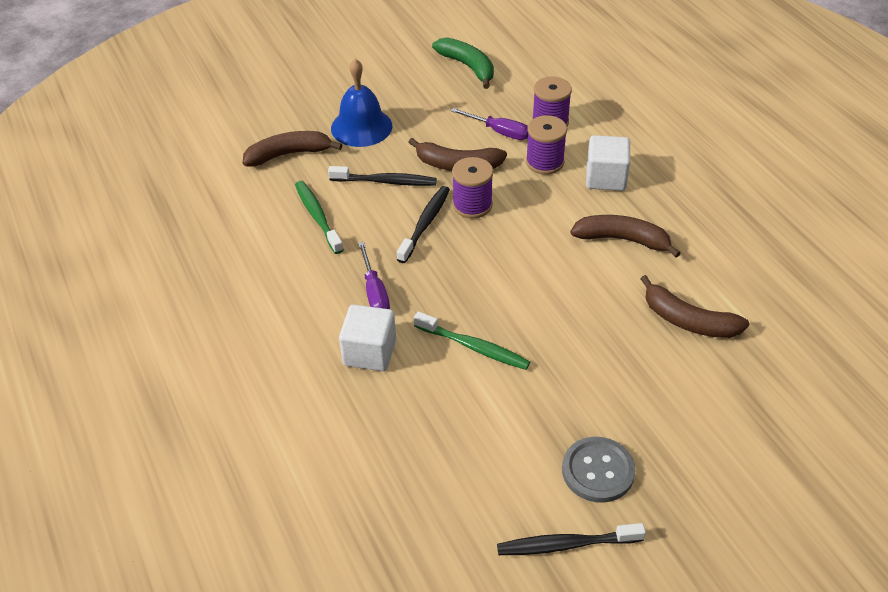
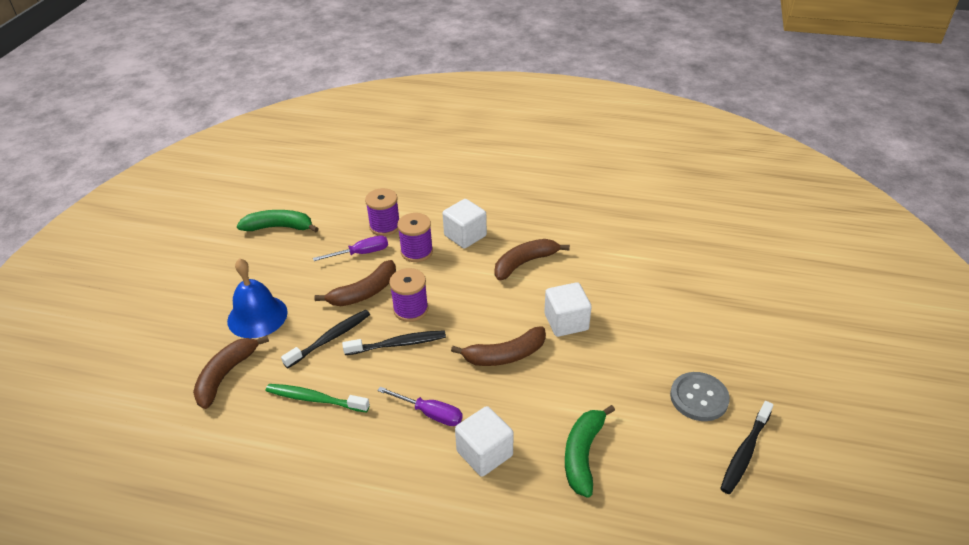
camera: 50 degrees left, 5 degrees down
black toothbrush [397,186,450,263] -> black toothbrush turned 105 degrees clockwise [342,330,446,355]
green toothbrush [414,311,530,370] -> none
brown banana [640,275,749,338] -> brown banana moved to [451,326,546,366]
none -> white cube [544,282,591,337]
none -> green banana [565,405,615,498]

